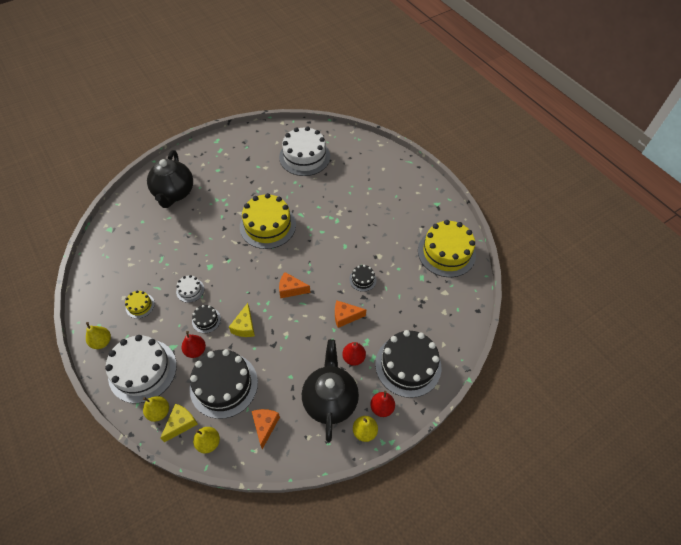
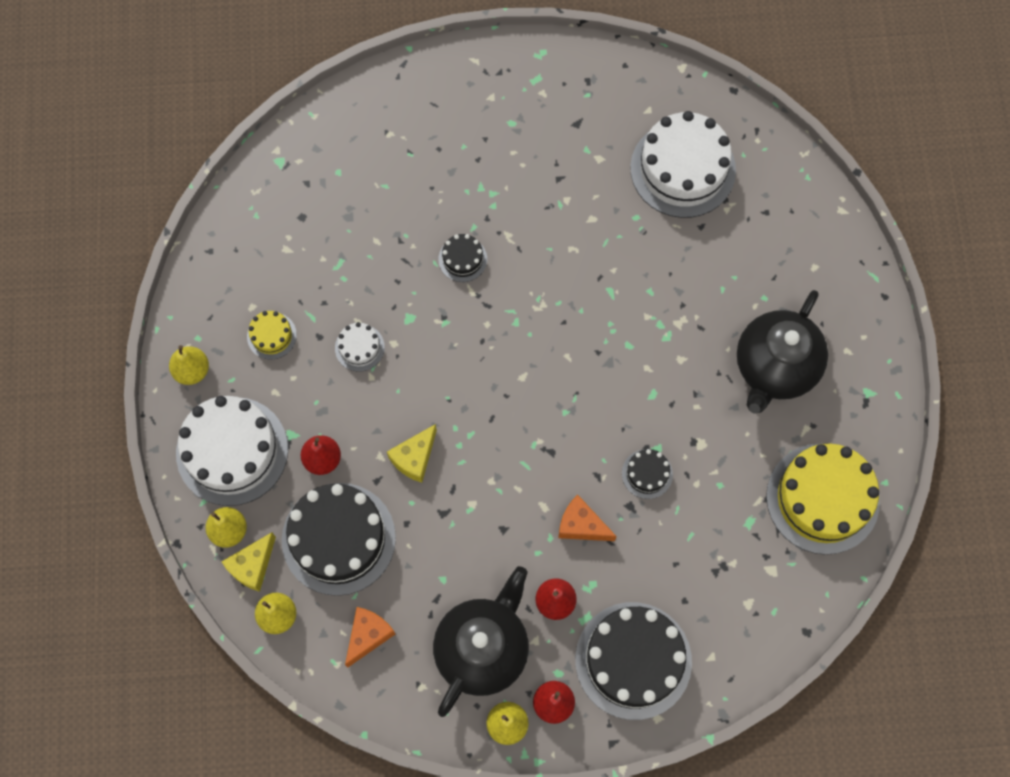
camera: 30 degrees right, 15 degrees up
black teapot [147,150,193,208] -> black teapot moved to [737,290,828,414]
yellow cheese [160,404,198,442] -> yellow cheese turned 150 degrees clockwise [222,532,276,592]
black cake [192,305,221,333] -> black cake moved to [438,234,487,282]
yellow cake [240,193,296,249] -> none
orange cheese [279,272,310,298] -> none

